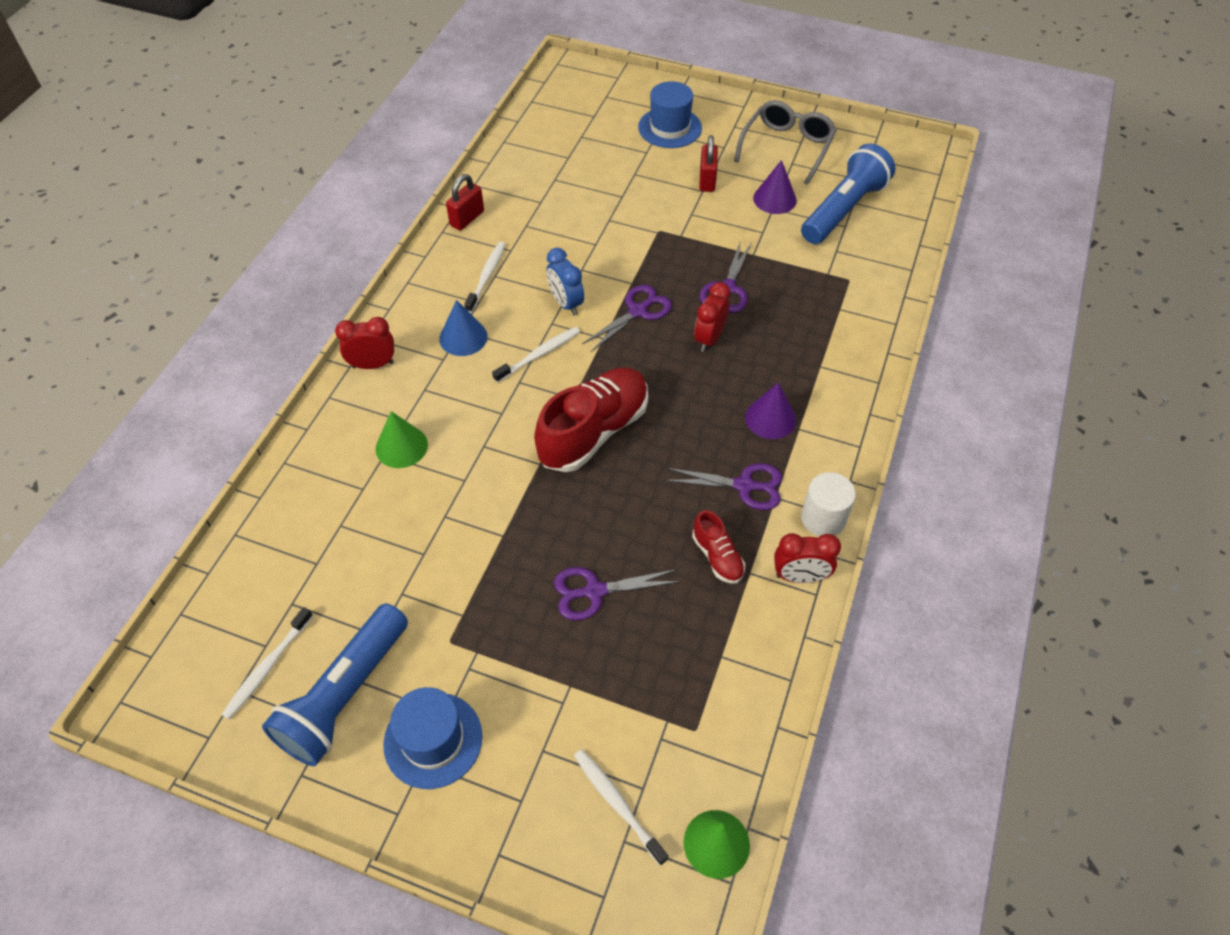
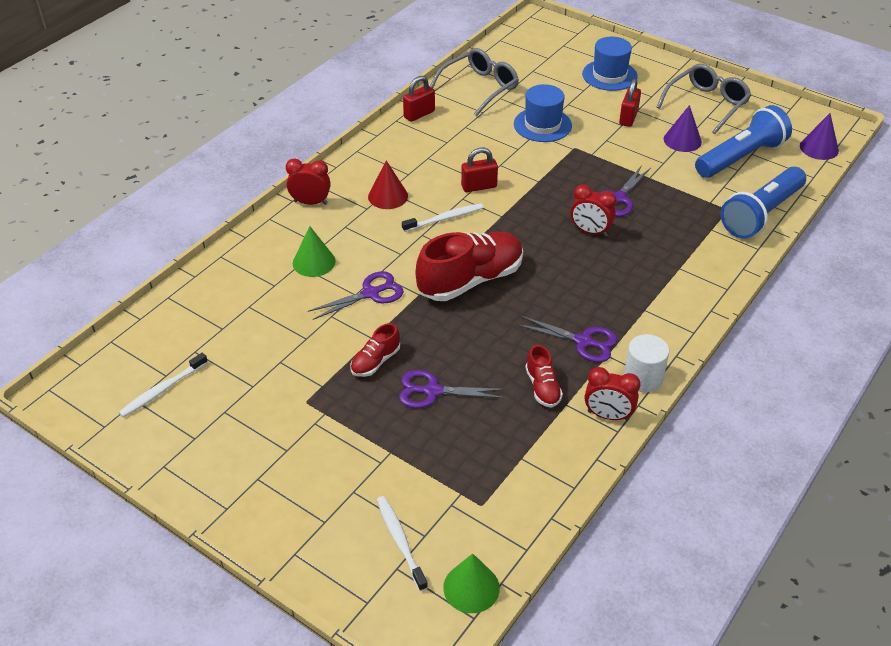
camera: 15 degrees right, 10 degrees down
blue flashlight [262,604,408,766] -> blue flashlight moved to [720,166,806,239]
blue hat [383,687,482,789] -> blue hat moved to [514,84,572,142]
blue cone [439,300,488,356] -> red cone [368,160,408,209]
white toothbrush [464,242,506,313] -> none
blue clock [546,248,584,315] -> red padlock [461,148,498,192]
purple scissors [582,285,672,352] -> purple scissors moved to [308,271,404,320]
red clock [694,282,730,352] -> red clock turned 105 degrees counterclockwise [571,184,616,237]
purple cone [745,382,796,439] -> purple cone moved to [800,113,839,160]
none -> red shoe [351,323,400,377]
none -> grey glasses [430,48,519,116]

